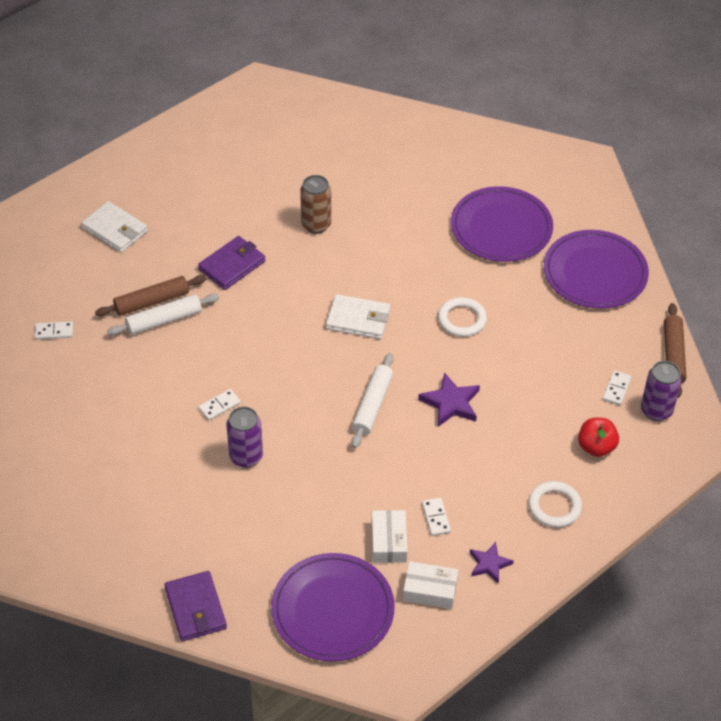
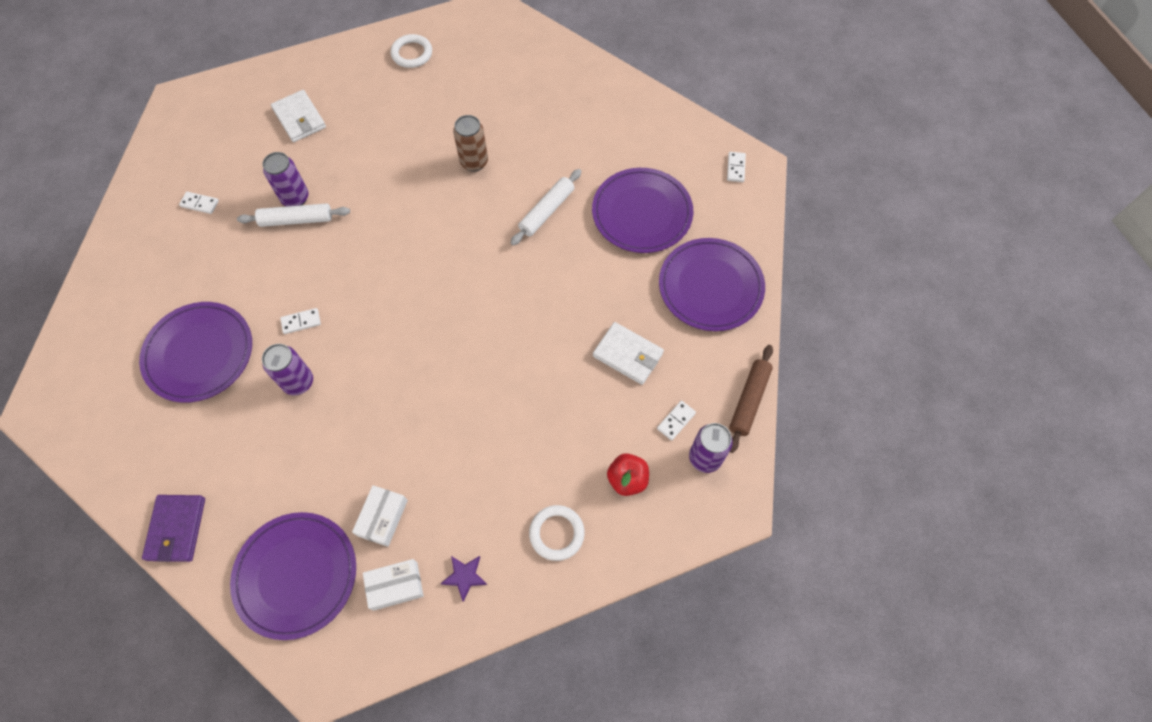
camera: 20 degrees right, 15 degrees up
brown rolling pin [95,275,206,317] -> purple can [262,152,309,206]
purple wallet [198,236,265,290] -> none
white wallet [326,294,391,339] -> white wallet moved to [593,322,664,385]
white rolling pin [351,353,394,448] -> white rolling pin moved to [510,169,581,245]
white box [403,561,458,609] -> white box turned 45 degrees counterclockwise [363,559,424,611]
purple star [418,372,480,427] -> none
white domino [422,498,451,536] -> white domino moved to [727,152,746,182]
white ring [438,297,487,337] -> white ring moved to [391,34,432,68]
none -> purple plate [139,302,252,403]

